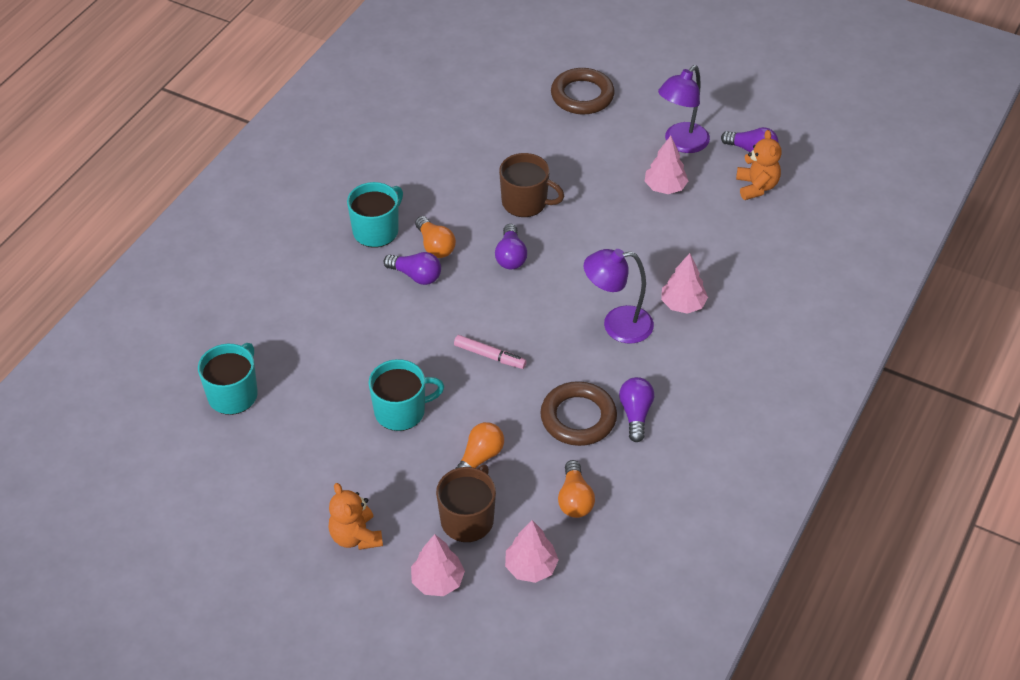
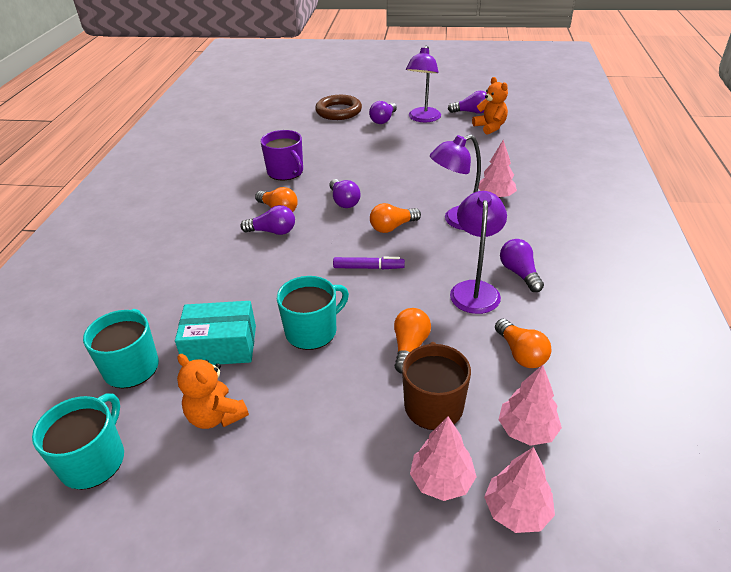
camera: 20 degrees left, 10 degrees down
orange teddy bear [328,483,383,550] -> orange teddy bear moved to [177,354,249,429]
turquoise mug [347,182,403,248] -> turquoise mug moved to [32,393,124,490]
pink marker [454,335,527,369] -> purple marker [333,257,405,269]
brown mug [499,153,564,217] -> none
brown ring [540,381,617,446] -> purple lamp [450,191,507,314]
pink tree [644,136,688,194] -> pink tree moved to [484,447,555,533]
none -> turquoise box [175,301,256,365]
none -> purple mug [261,130,303,180]
none -> purple light bulb [369,101,397,124]
none -> orange light bulb [370,203,421,233]

